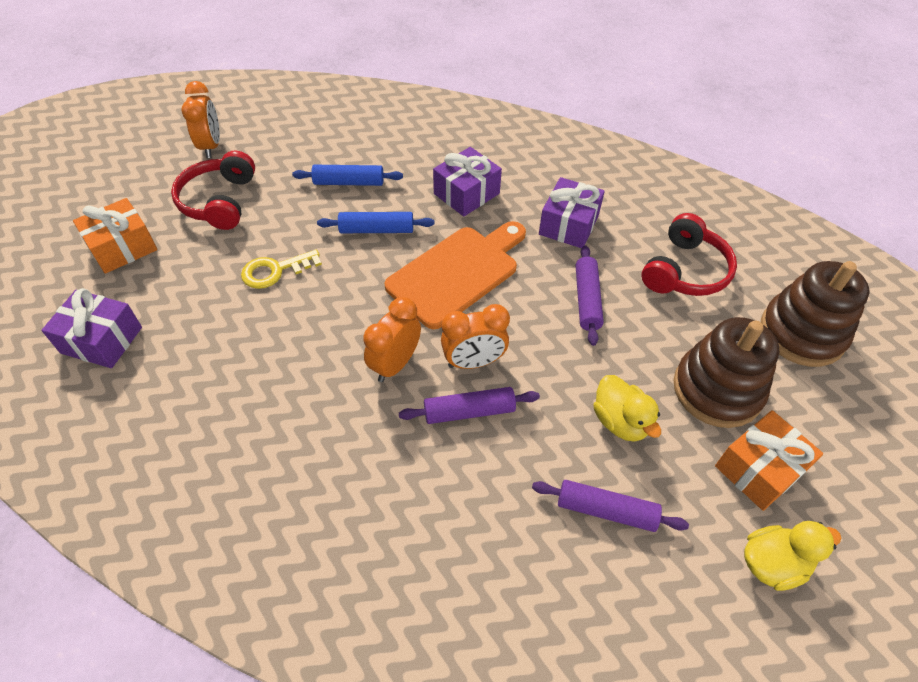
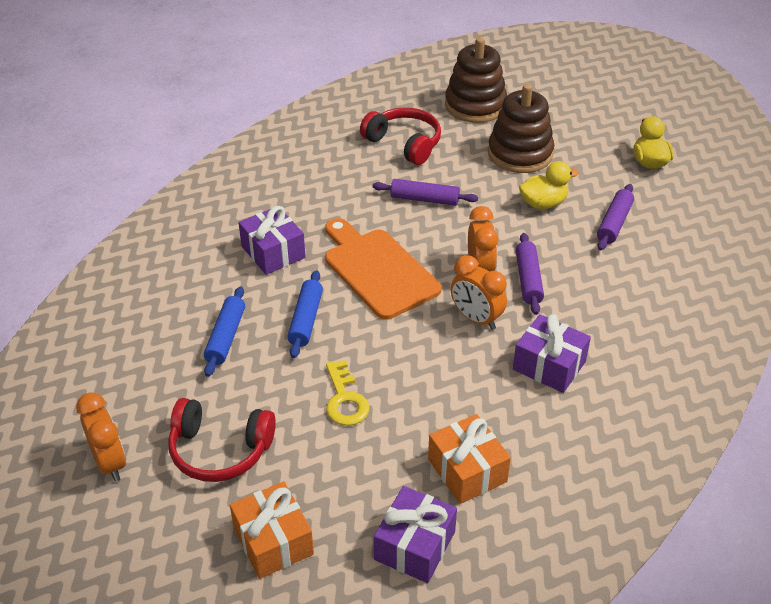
camera: 80 degrees left, 10 degrees down
orange clock [181,81,220,158] -> orange clock turned 60 degrees clockwise [76,392,126,482]
purple gift [539,177,605,248] -> purple gift moved to [513,314,591,393]
orange gift [715,410,823,511] -> orange gift moved to [428,414,511,504]

